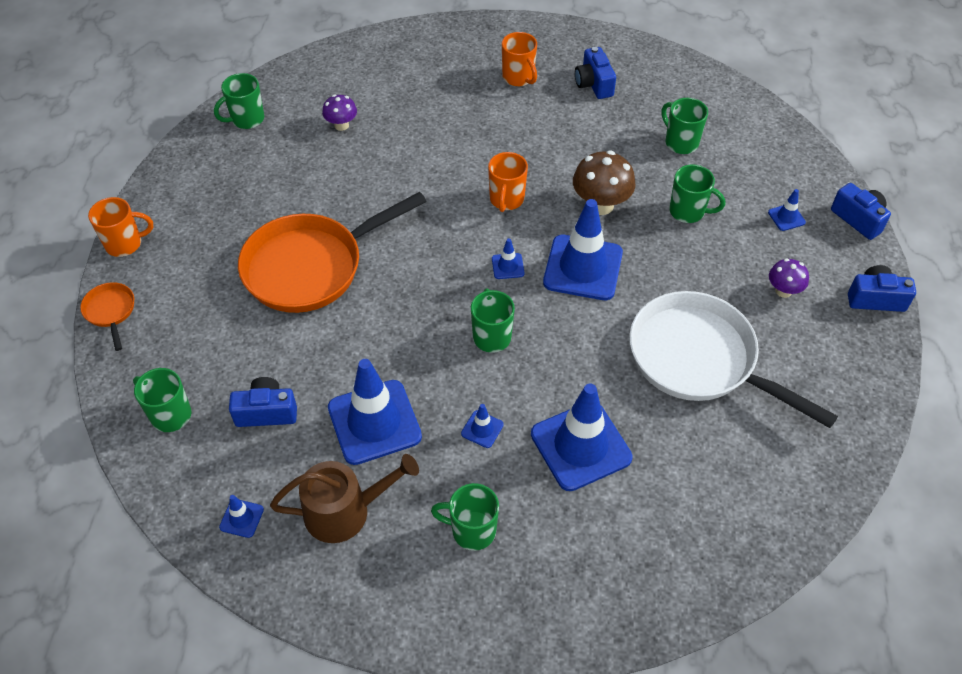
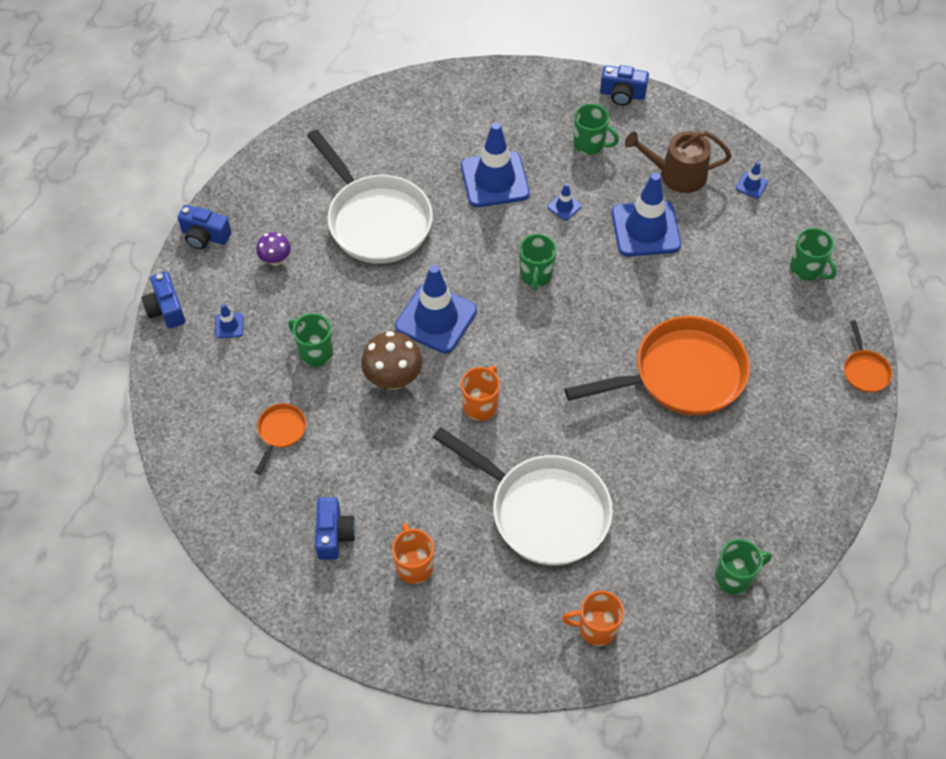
camera: 165 degrees left, 5 degrees up
orange mug [88,197,153,257] -> orange mug moved to [562,591,624,646]
blue camera [229,377,297,427] -> blue camera moved to [600,65,649,106]
purple mushroom [322,95,357,131] -> none
blue traffic cone [492,238,525,279] -> none
green mug [662,98,708,154] -> orange pan [255,403,306,475]
none -> white pan [433,427,613,565]

